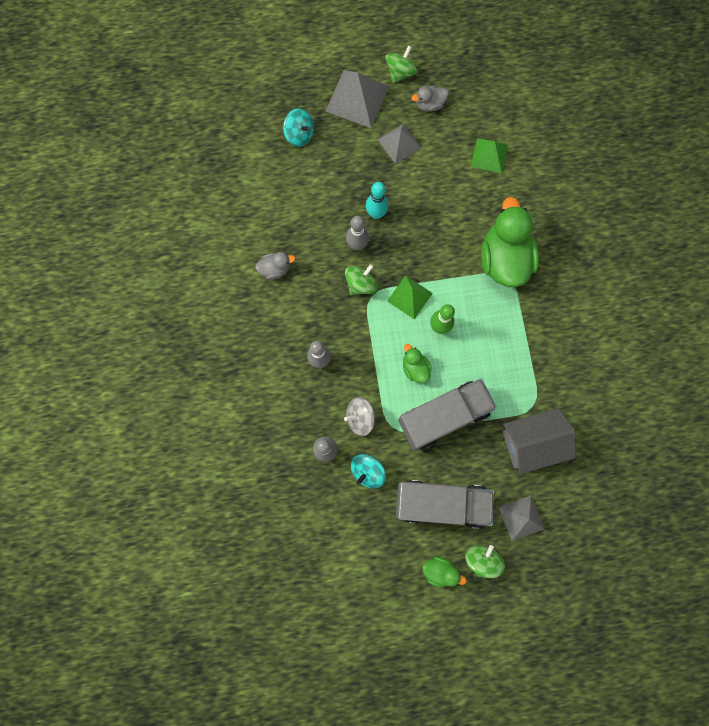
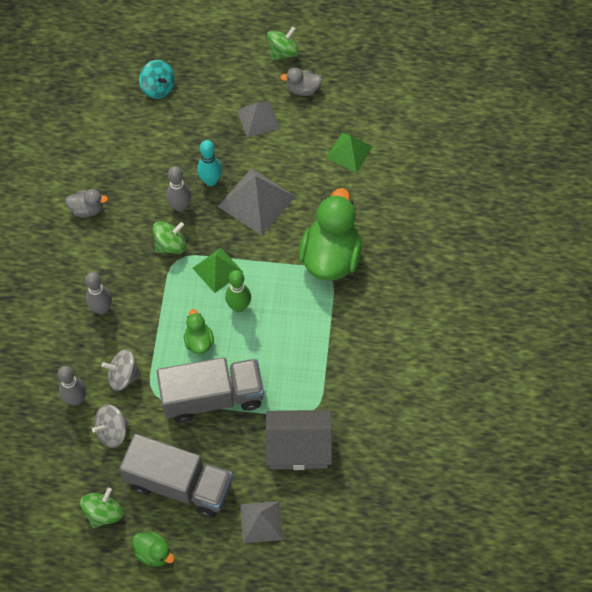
camera: 15 degrees right, 15 degrees down
grey pyramid [326,70,389,128] -> grey pyramid moved to [217,168,296,236]
turquoise spinning top [351,454,386,489] -> grey spinning top [92,404,128,448]
green spinning top [465,545,505,578] -> green spinning top moved to [80,488,123,528]

